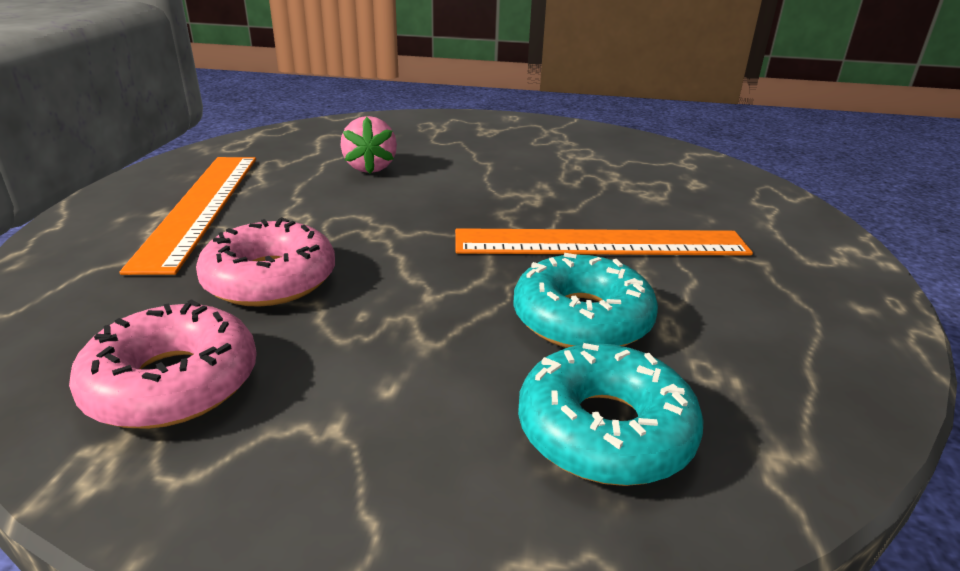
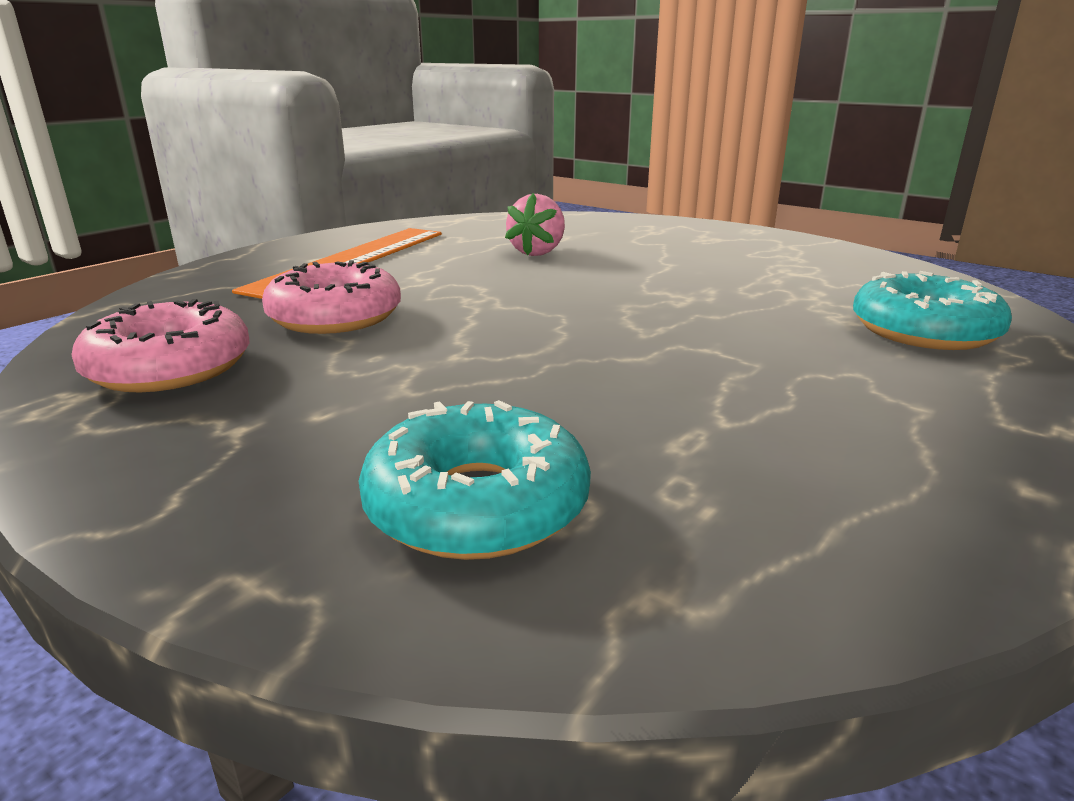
camera: 30 degrees right, 5 degrees down
orange ruler [455,228,753,256] -> none
turquoise donut [513,253,658,348] -> turquoise donut moved to [853,271,1012,350]

